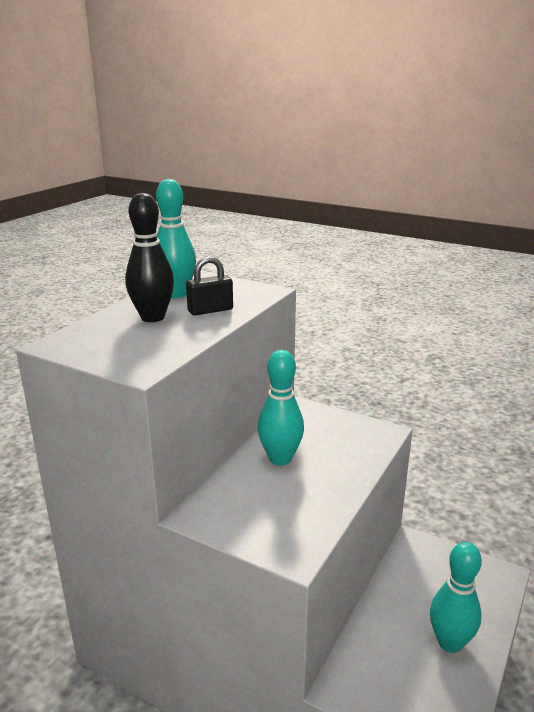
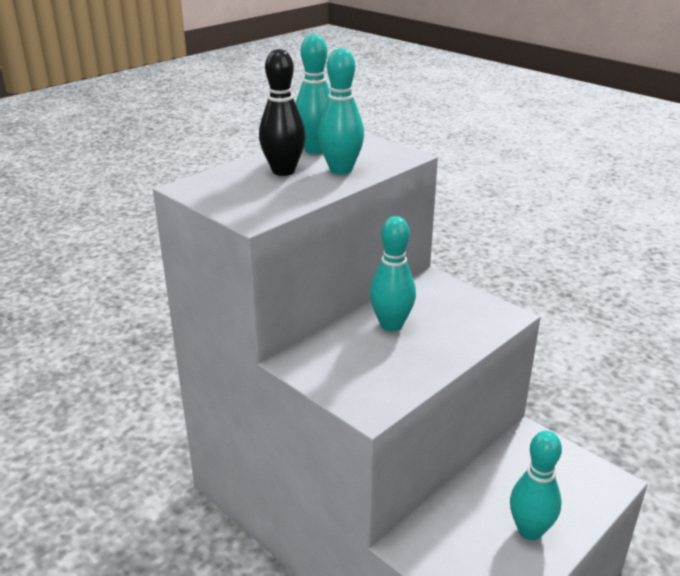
camera: 15 degrees right, 5 degrees up
black padlock [186,256,233,316] -> turquoise bowling pin [318,48,364,174]

